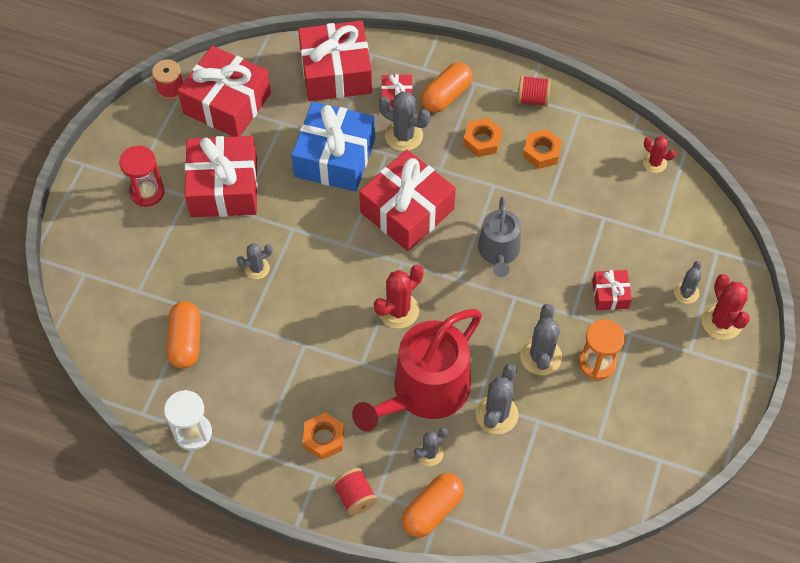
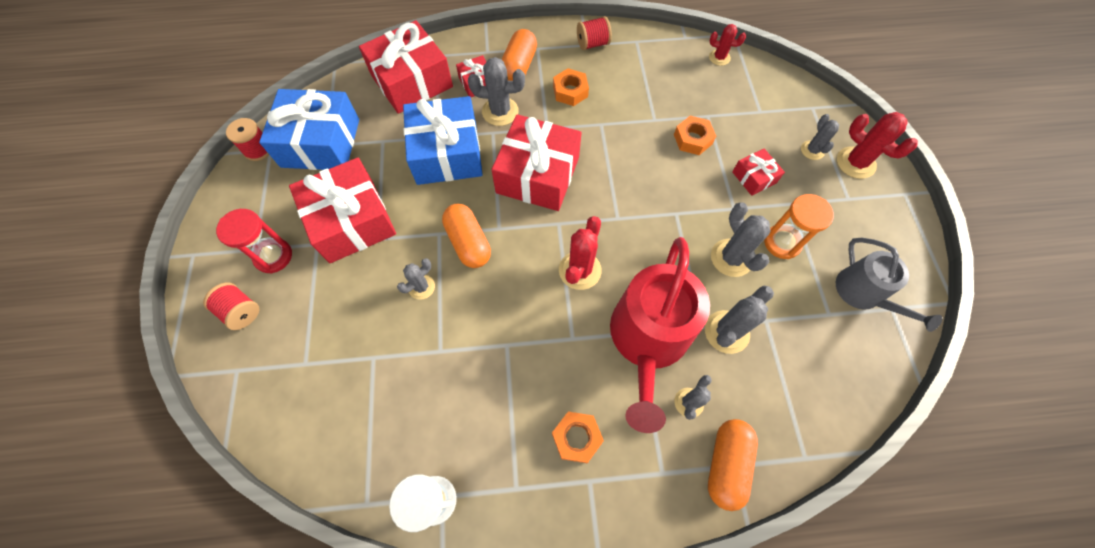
camera: 25 degrees left, 5 degrees up
orange capsule [167,301,201,369] -> orange capsule moved to [442,204,491,268]
red gift [178,46,271,137] -> blue gift [259,89,359,170]
red spool [333,468,378,516] -> red spool moved to [203,282,260,330]
grey cactus [476,364,518,434] -> grey cactus turned 45 degrees clockwise [705,286,774,354]
grey watering can [478,197,521,277] -> grey watering can moved to [836,238,942,332]
orange nut [523,129,562,169] -> orange nut moved to [674,116,716,155]

